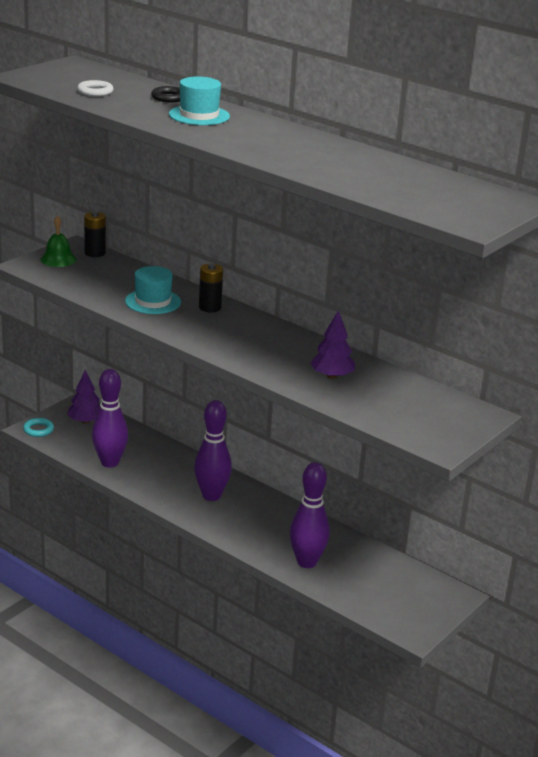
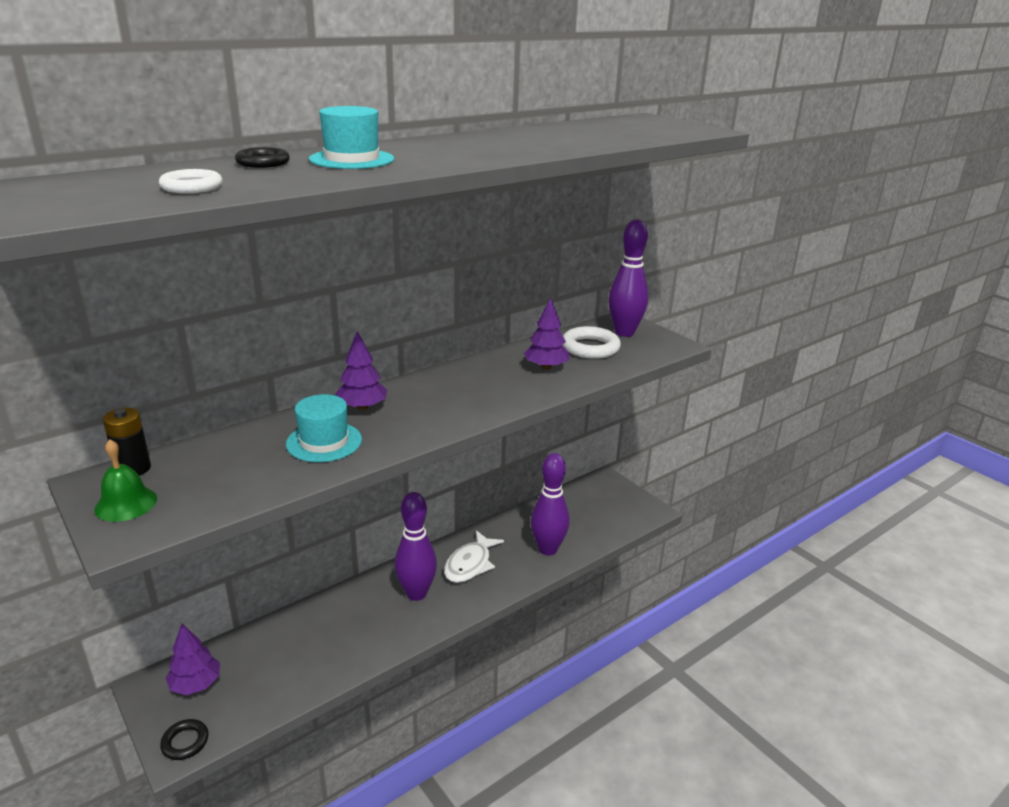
camera: 75 degrees left, 0 degrees up
turquoise ring [23,418,54,437] -> black ring [160,719,209,760]
purple bowling pin [92,369,128,468] -> purple bowling pin moved to [608,220,649,337]
black battery [199,263,223,312] -> purple tree [335,331,387,410]
none -> white fish [444,530,504,583]
none -> white ring [563,326,621,359]

